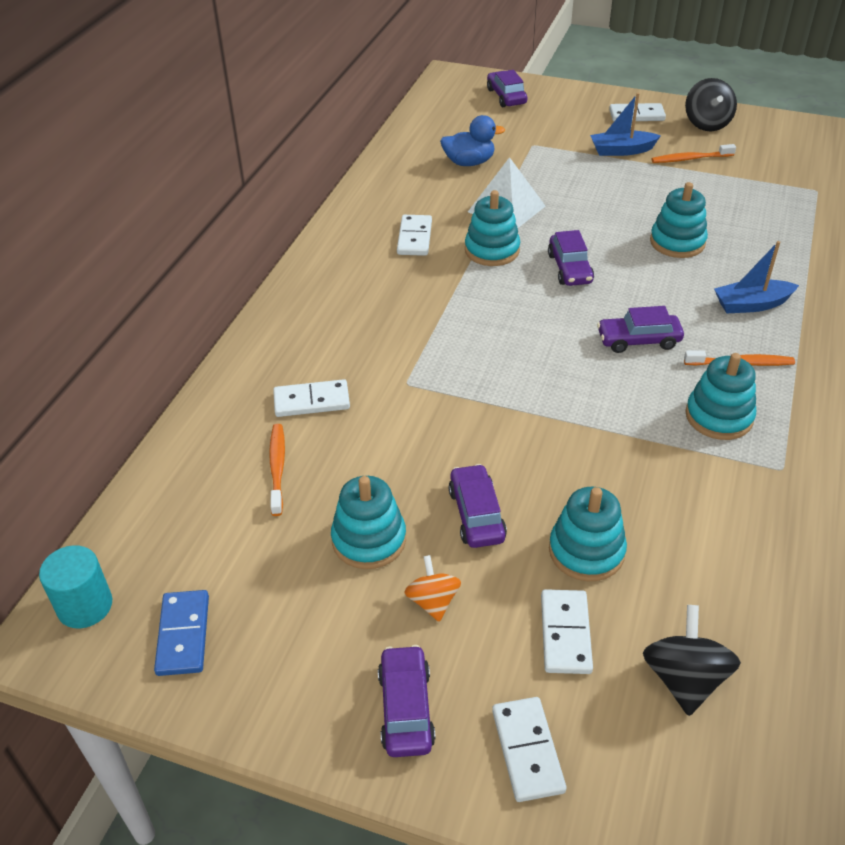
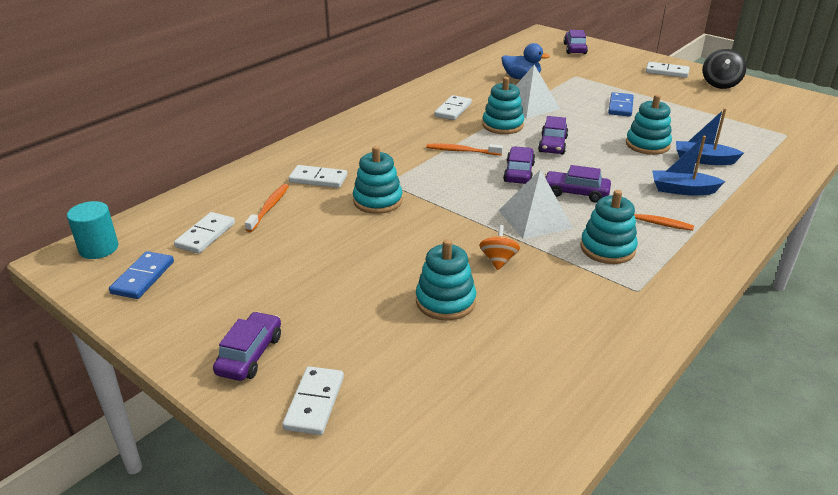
camera: 20 degrees right, 10 degrees down
turquoise stacking toy [331,476,406,569] -> turquoise stacking toy moved to [353,146,403,214]
orange spinning top [404,555,461,622] -> orange spinning top moved to [479,225,520,270]
purple car [449,464,507,548] -> purple car moved to [503,147,535,184]
white domino [541,589,593,674] -> white domino moved to [174,212,235,254]
blue boat [590,93,661,156] -> blue boat moved to [676,108,744,165]
black spinning top [643,605,741,716] -> none
orange toothbrush [652,144,736,163] -> orange toothbrush moved to [426,144,503,155]
none -> white pyramid [498,169,573,239]
none -> blue domino [608,92,634,117]

